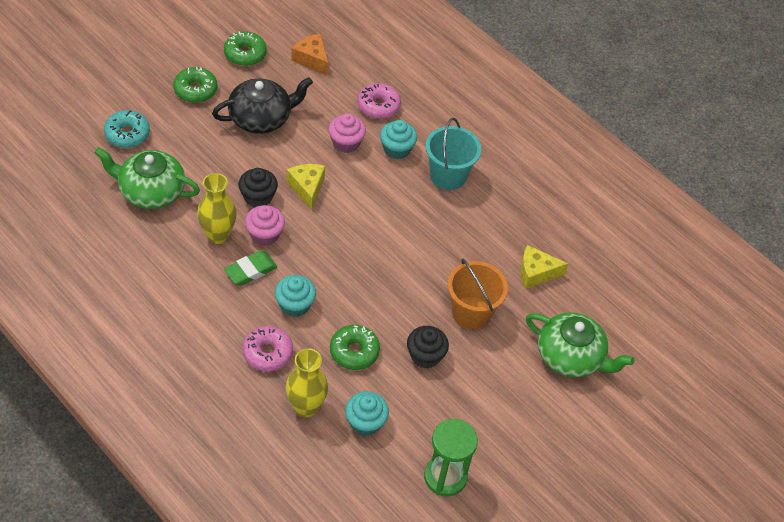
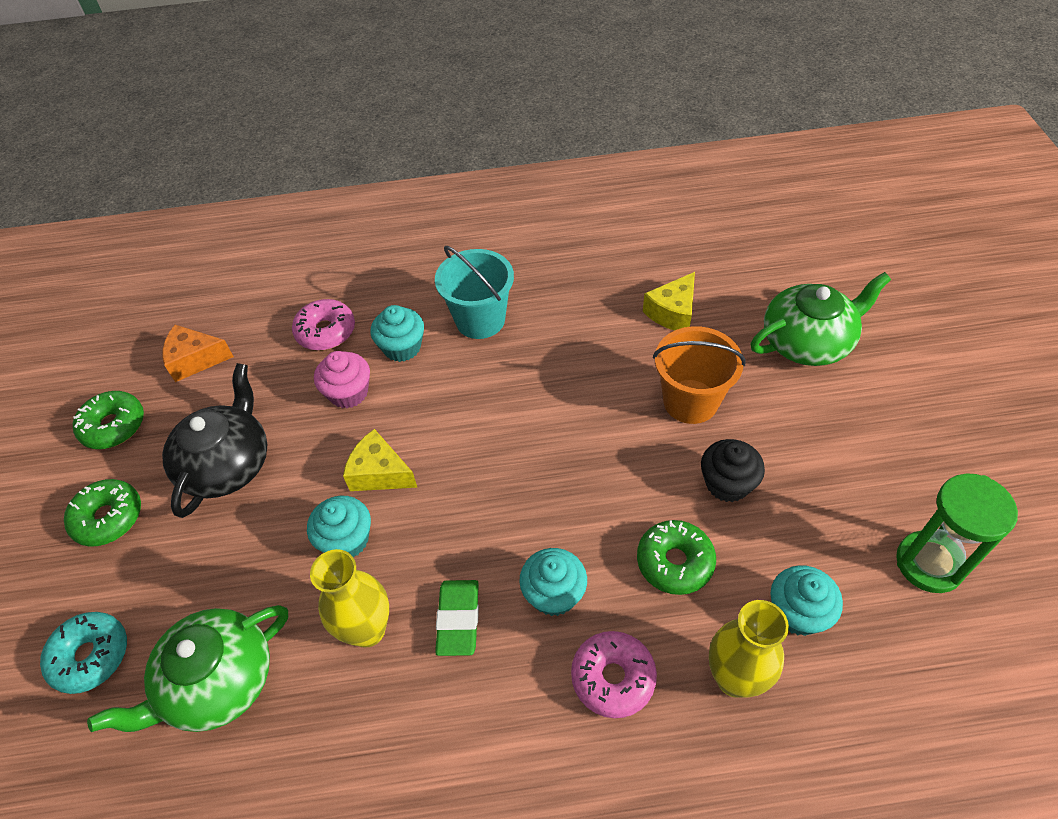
camera: 45 degrees left, 0 degrees up
black cupcake [238,168,278,207] -> turquoise cupcake [307,496,371,558]
pink cupcake [245,205,285,246] -> none

